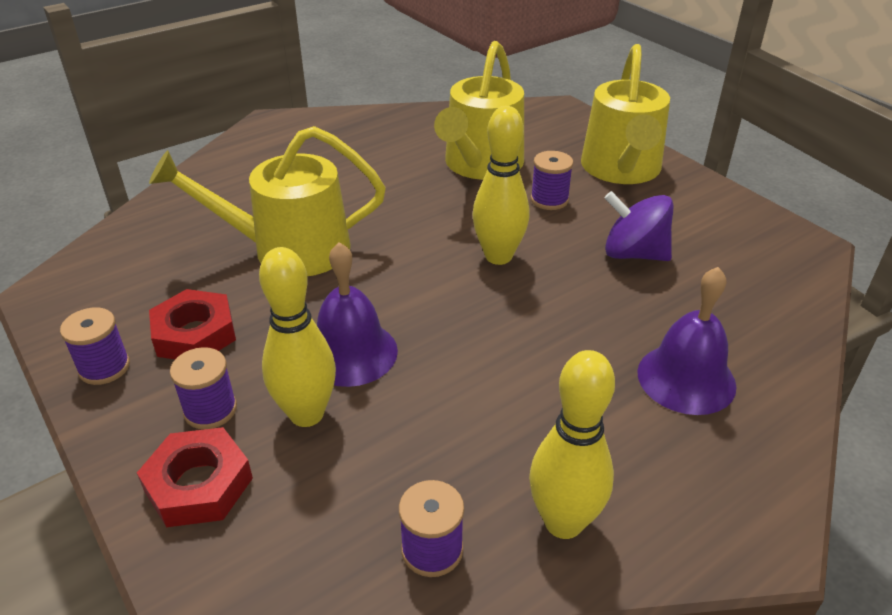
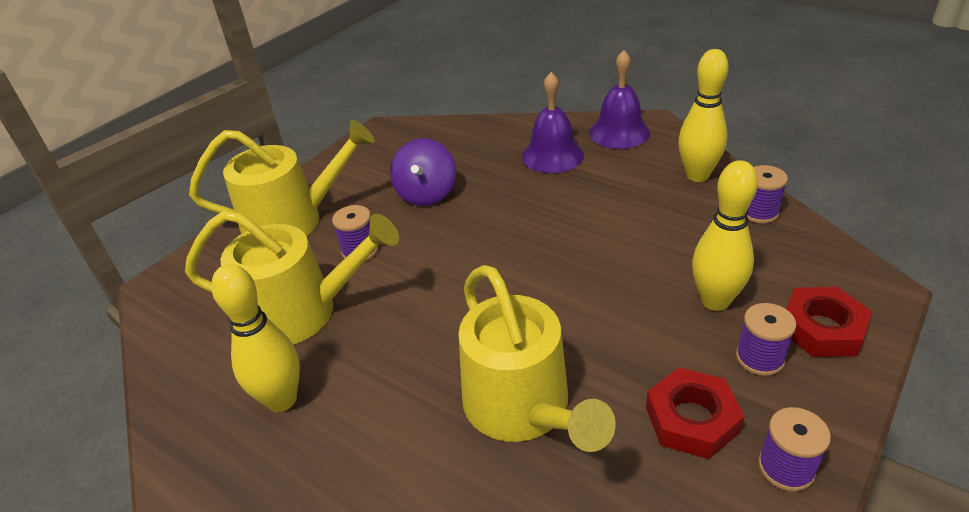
camera: 105 degrees left, 0 degrees up
purple bell [317,242,398,387] -> purple bell moved to [589,50,650,149]
yellow bowling pin [472,106,529,265] -> yellow bowling pin moved to [211,264,300,412]

